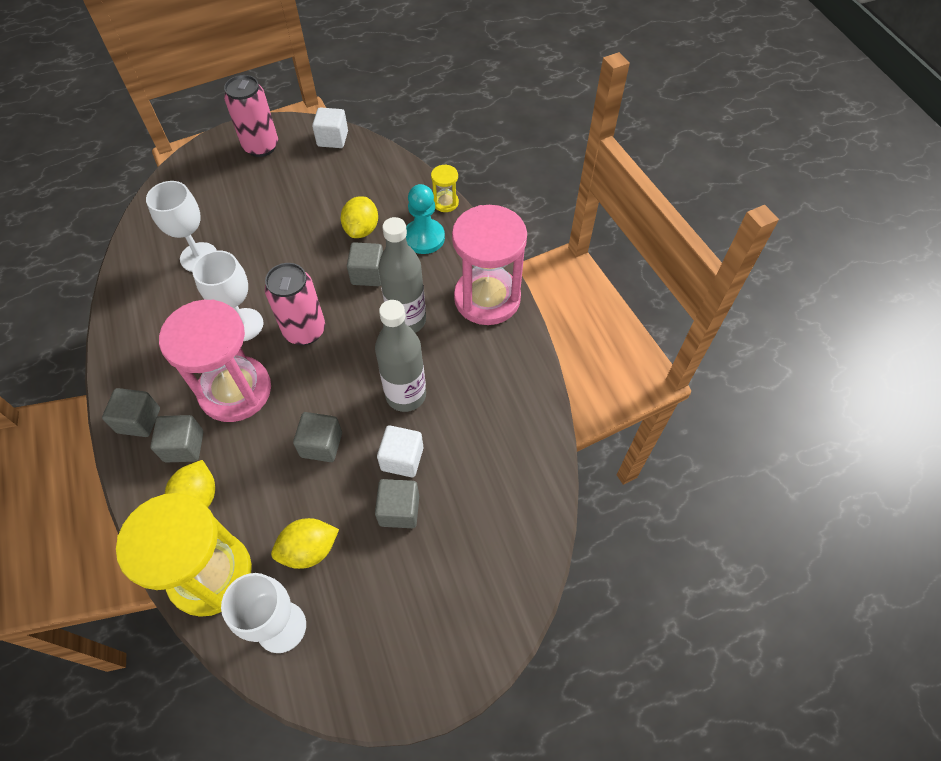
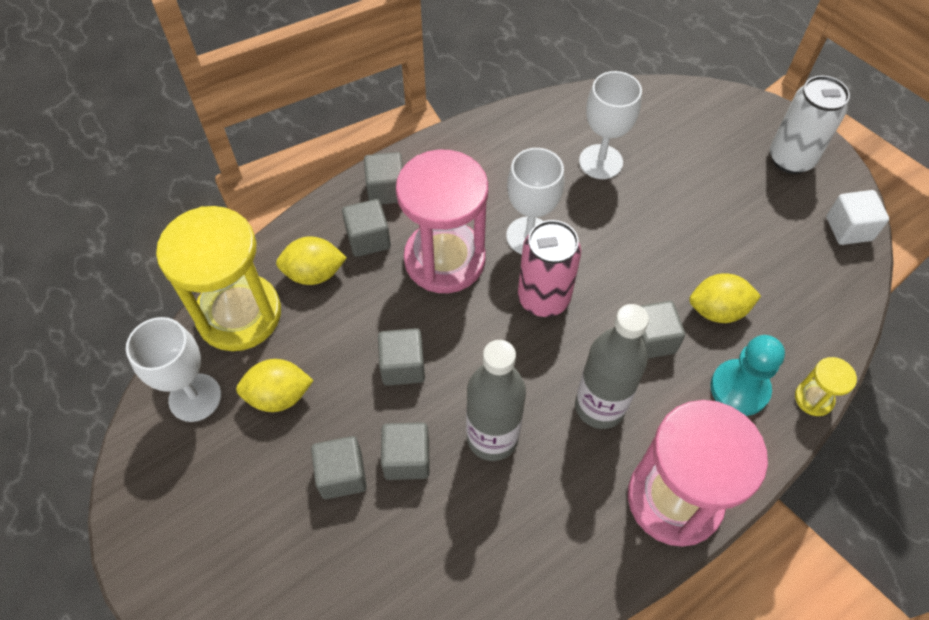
camera: 75 degrees right, 0 degrees up
pink can [224,75,278,157] -> white can [770,76,850,174]
yellow lemon [271,518,339,569] -> yellow lemon turned 60 degrees counterclockwise [236,359,314,412]
white cube [377,425,423,477] -> grey cube [381,422,430,480]

